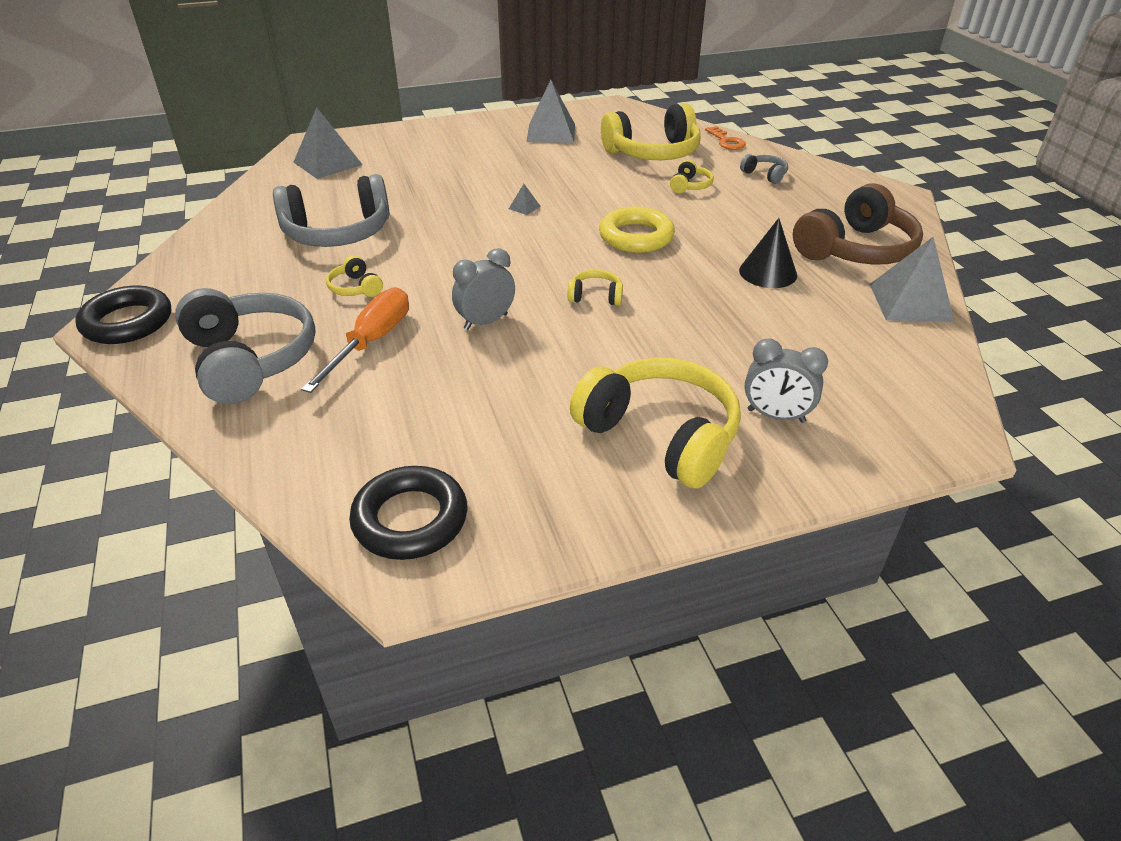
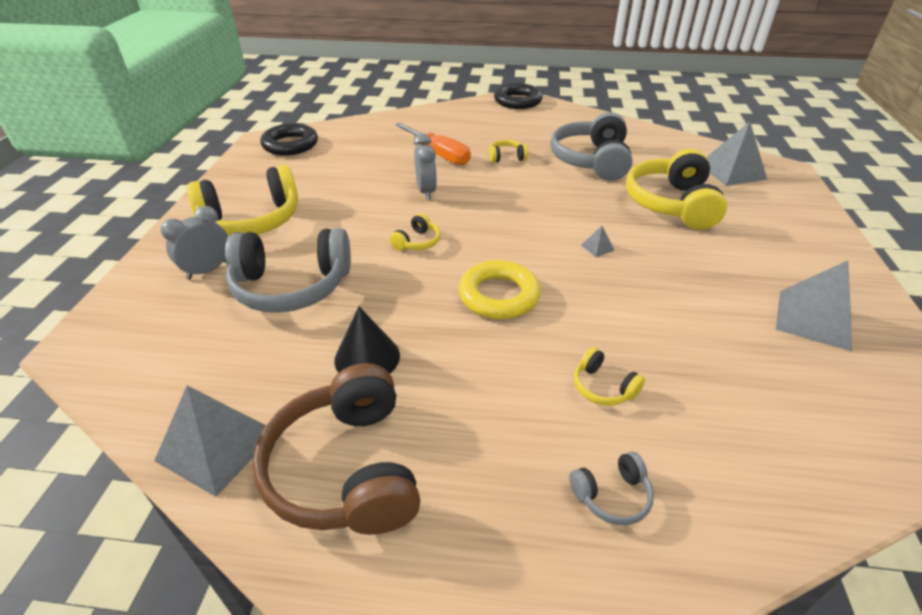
camera: 115 degrees right, 0 degrees up
grey headphones [175,288,315,404] -> grey headphones moved to [225,228,351,313]
yellow headphones [601,103,701,160] -> yellow headphones moved to [626,149,727,230]
orange key [705,126,746,150] -> none

